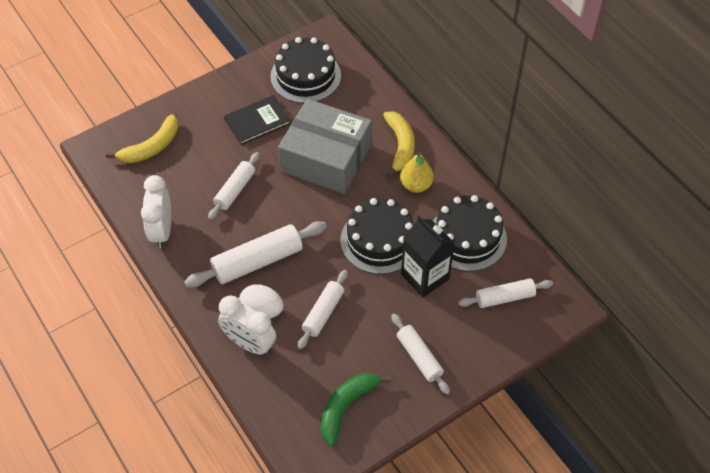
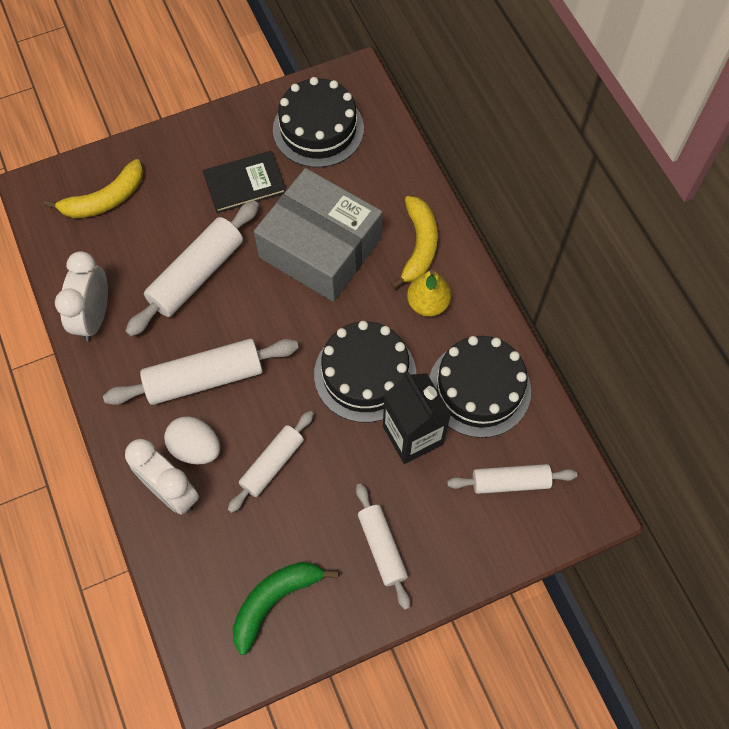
camera: 10 degrees right, 10 degrees up
white rolling pin [208,152,260,220] -> white rolling pin [125,201,259,337], size x1.59

